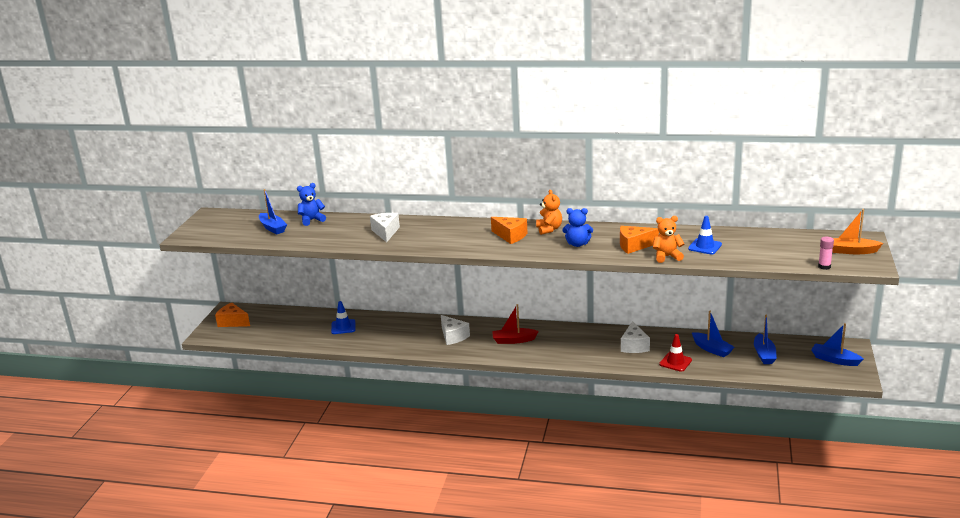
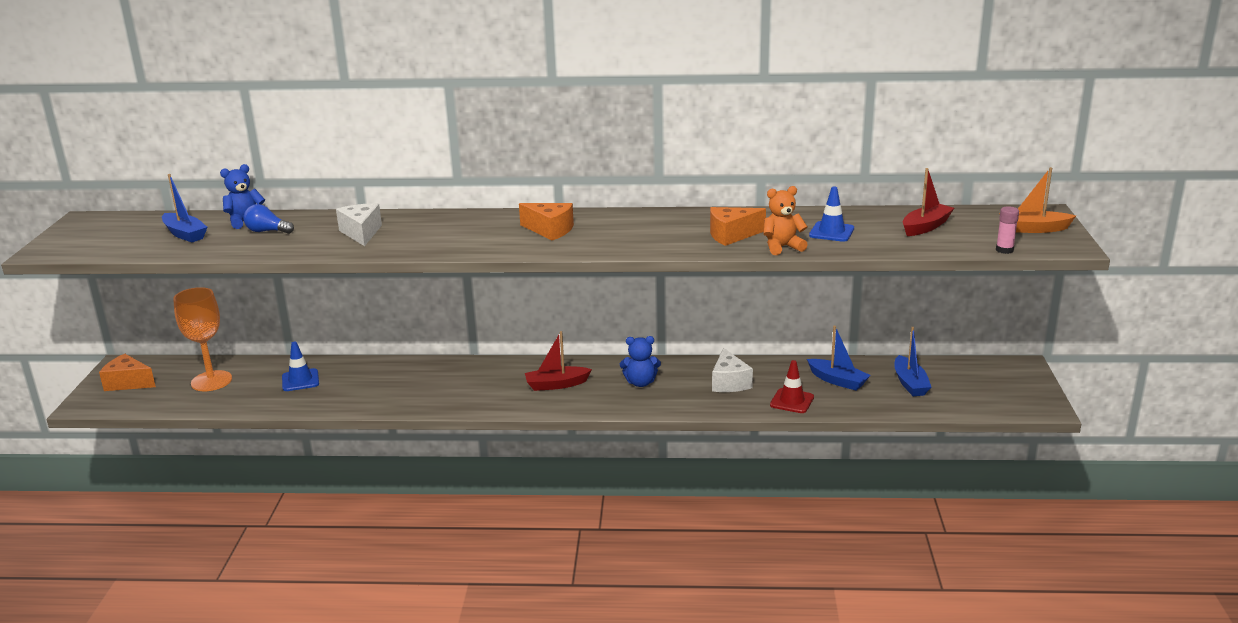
camera: 10 degrees left, 0 degrees up
white cheese [441,315,470,345] -> none
orange teddy bear [536,190,562,235] -> none
blue teddy bear [562,208,593,247] -> blue teddy bear moved to [620,336,661,387]
blue boat [811,323,863,366] -> none
none -> orange goblet [173,287,232,391]
none -> blue light bulb [243,204,294,234]
none -> red boat [903,168,954,236]

